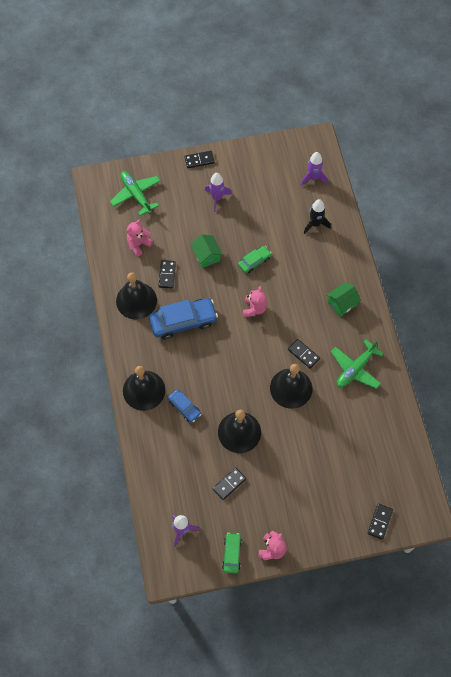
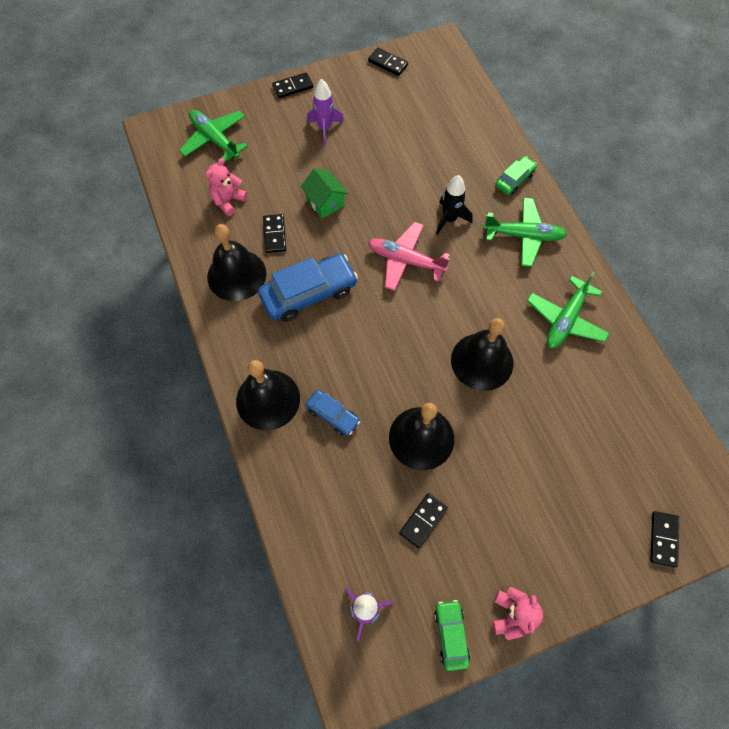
camera: 10 degrees left, 0 degrees up
green car [238,246,272,273] -> green car moved to [495,156,537,195]
pink teddy bear [243,286,267,317] -> pink plane [368,222,450,291]
black domino [288,339,320,369] -> black domino moved to [368,48,408,76]
purple rocket [301,152,328,186] -> none
black rocket [304,199,331,234] -> black rocket moved to [436,175,473,235]
green house [326,282,361,316] -> green plane [483,198,567,267]

